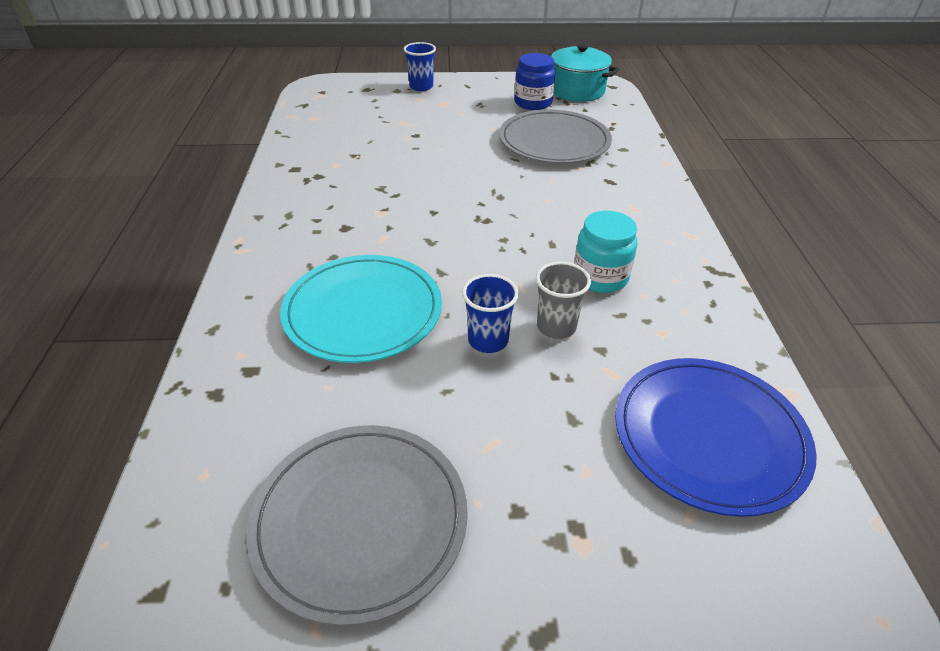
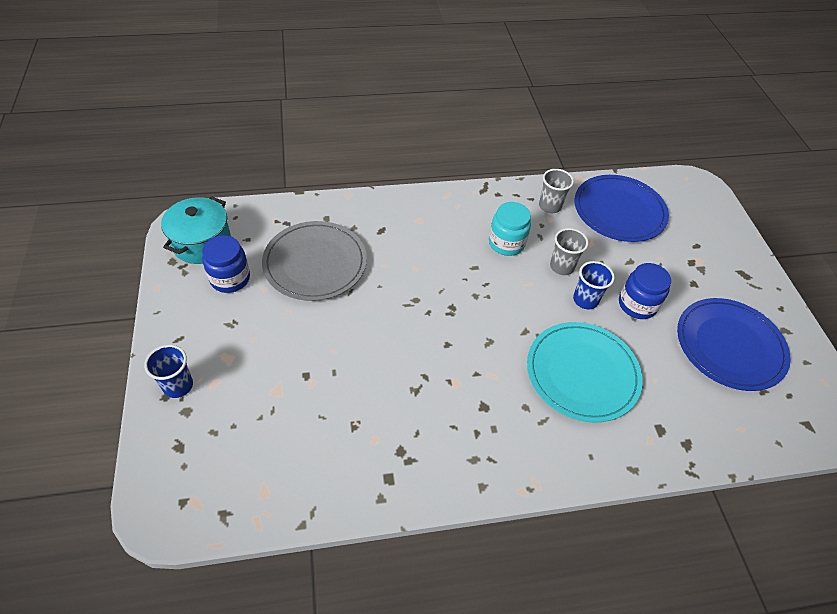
camera: 100 degrees left, 10 degrees up
grey plate [246,425,468,626] -> blue plate [677,298,791,391]
none -> grey cup [539,169,574,213]
none -> blue jar [619,263,671,319]

